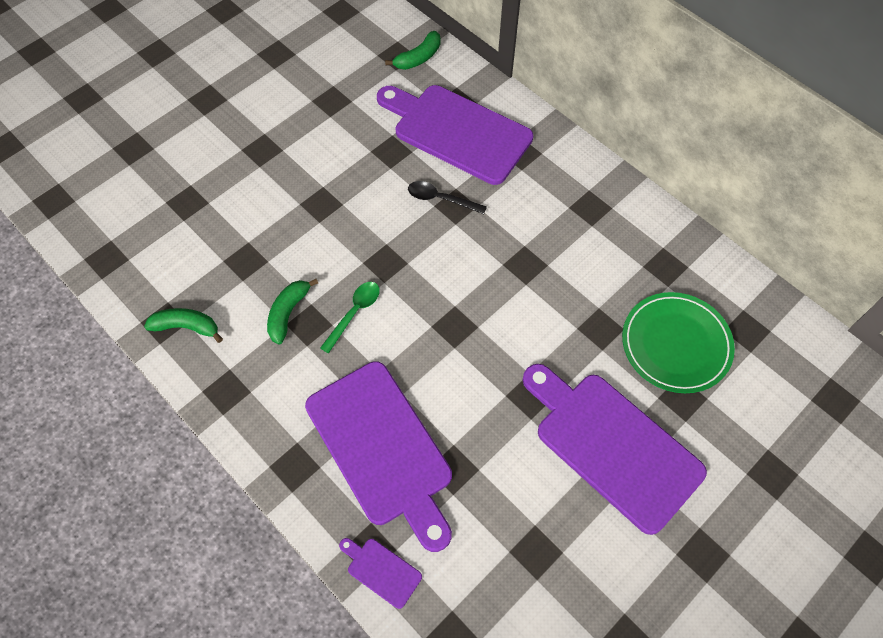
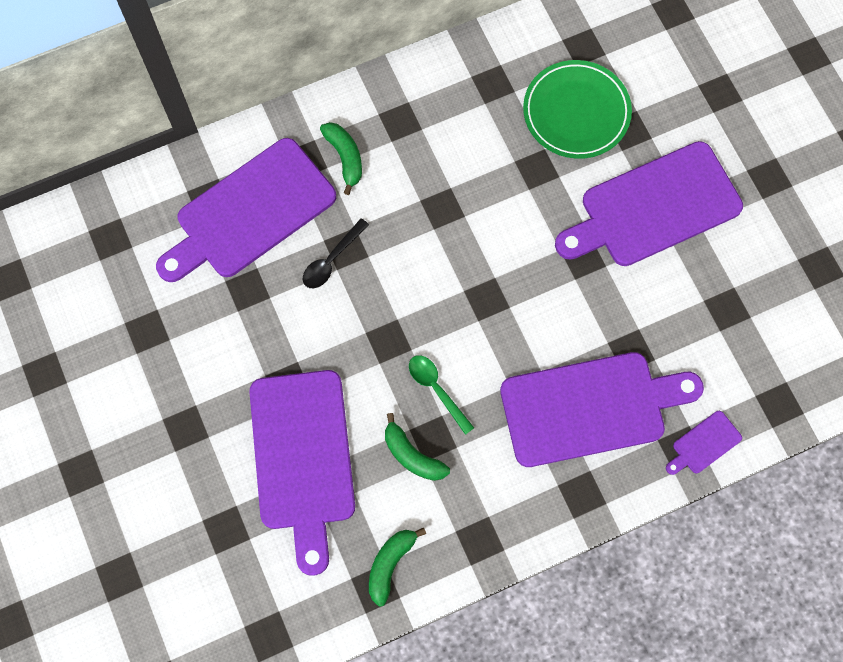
camera: 70 degrees left, 10 degrees up
green banana [385,31,440,70] -> green banana moved to [320,122,362,195]
none -> purple cutting board [249,370,355,576]

